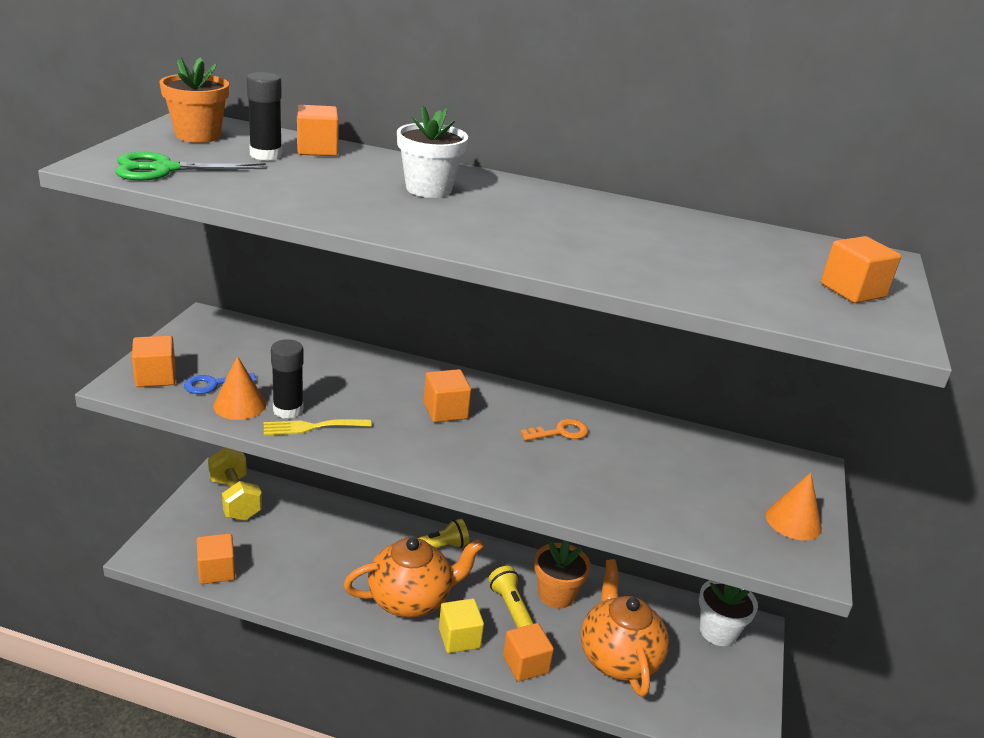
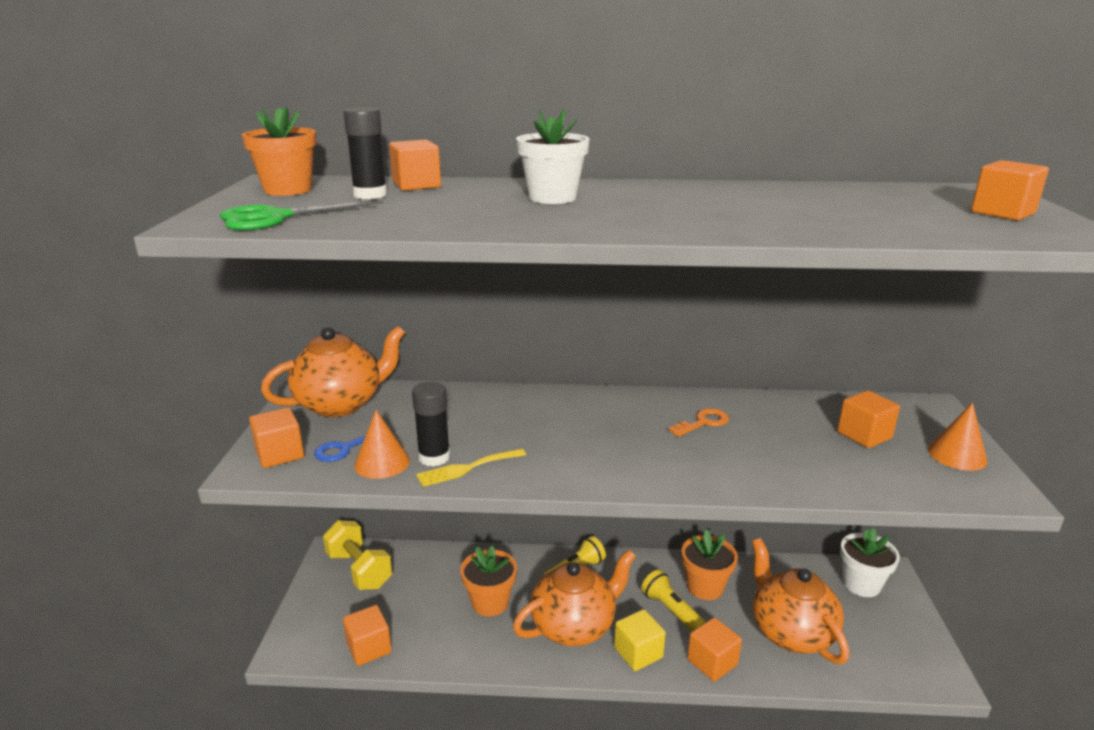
camera: 10 degrees left, 5 degrees down
orange cube [424,369,471,422] -> orange cube moved to [837,390,900,448]
none -> orange teapot [261,326,405,417]
none -> orange flower pot [460,546,517,617]

